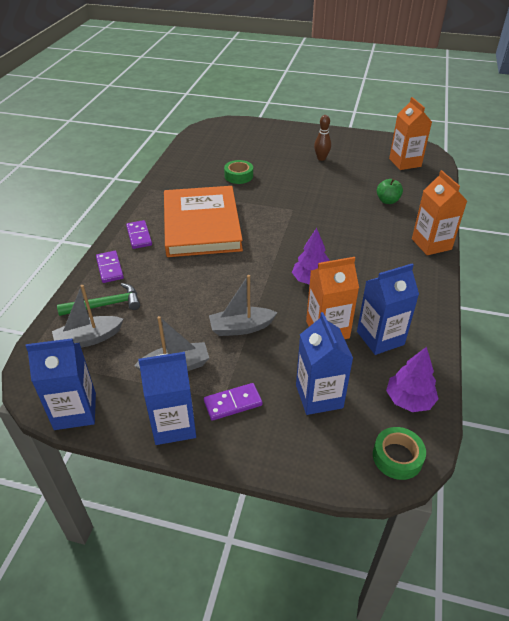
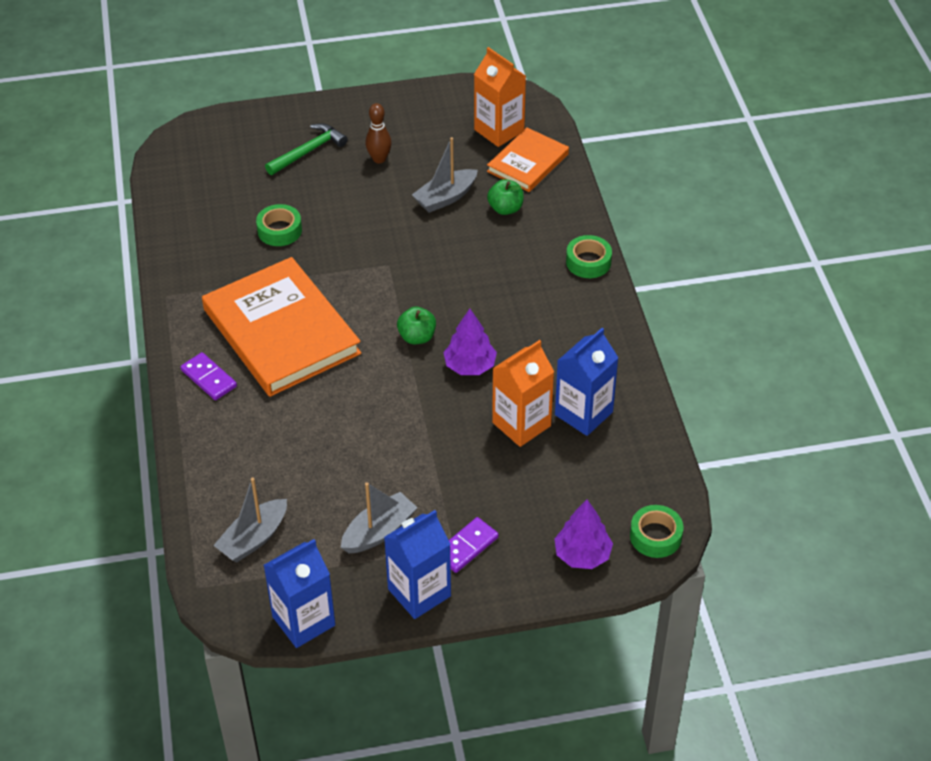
camera: 25 degrees left, 5 degrees up
green hammer [57,283,140,316] -> green hammer moved to [265,123,348,175]
purple domino [96,251,124,283] -> none
grey boat [209,275,277,336] -> grey boat moved to [412,137,478,213]
blue carton [296,312,353,415] -> none
purple tree [386,347,439,412] -> purple tree moved to [554,499,613,569]
orange carton [412,170,467,255] -> green tape [566,235,612,278]
none -> green apple [397,306,436,344]
none -> orange book [487,128,569,192]

